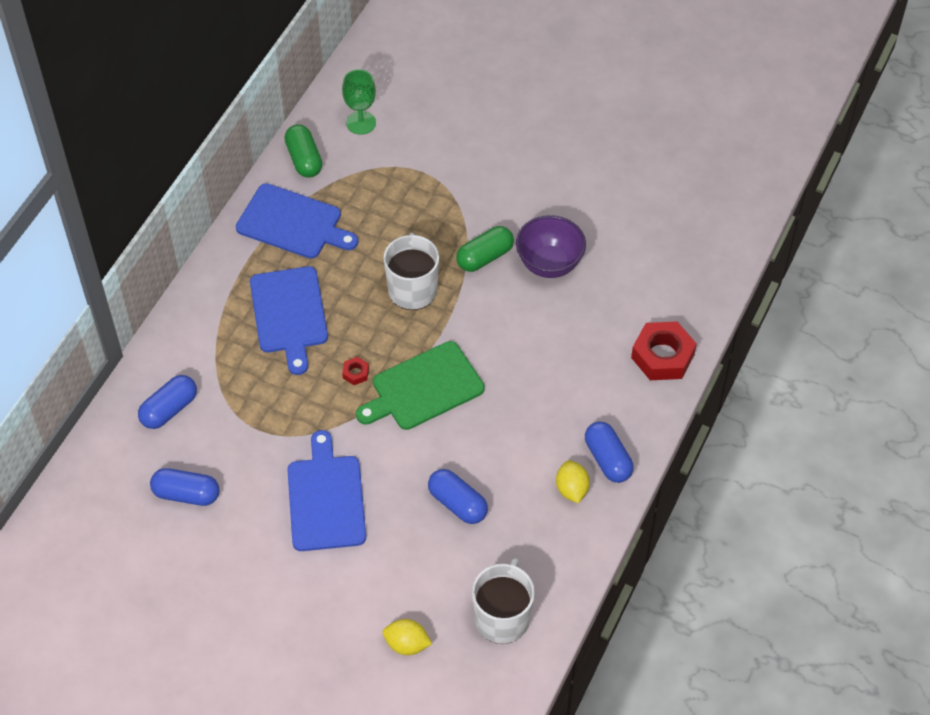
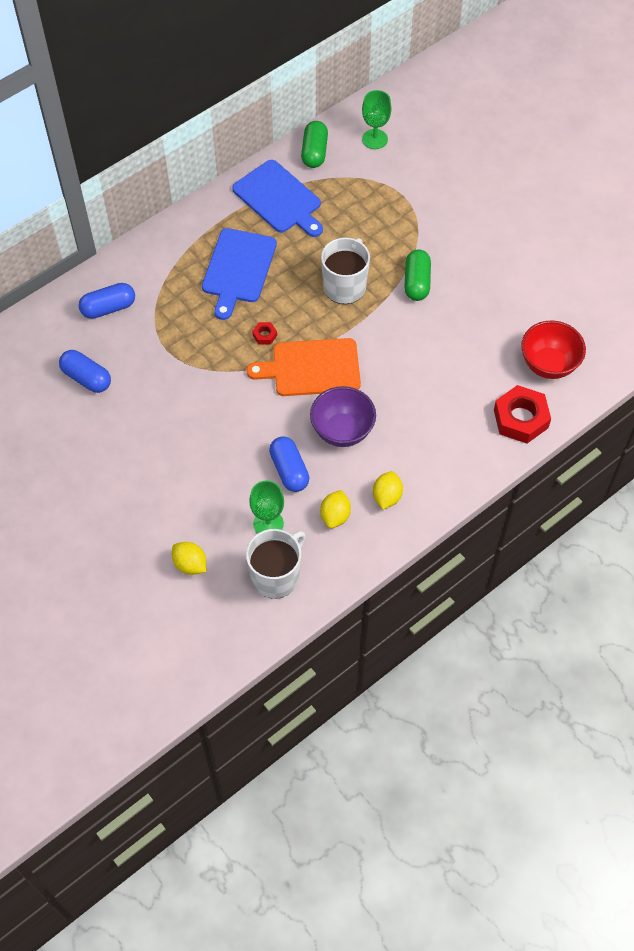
camera: 25 degrees right, 5 degrees up
blue cutting board [287,430,366,551] -> none
green cutting board [356,341,485,430] -> orange cutting board [246,338,361,396]
green capsule [456,226,514,272] -> green capsule turned 75 degrees counterclockwise [404,249,431,301]
purple bowl [516,215,586,278] -> purple bowl moved to [310,386,376,447]
blue capsule [585,421,634,483] -> none
none -> green goblet [249,480,284,533]
none -> yellow lemon [320,490,351,528]
none -> red bowl [521,320,586,379]

